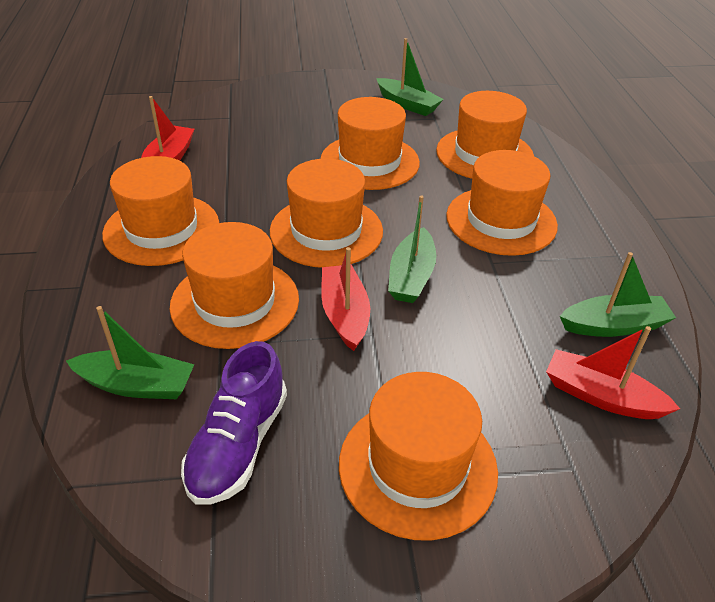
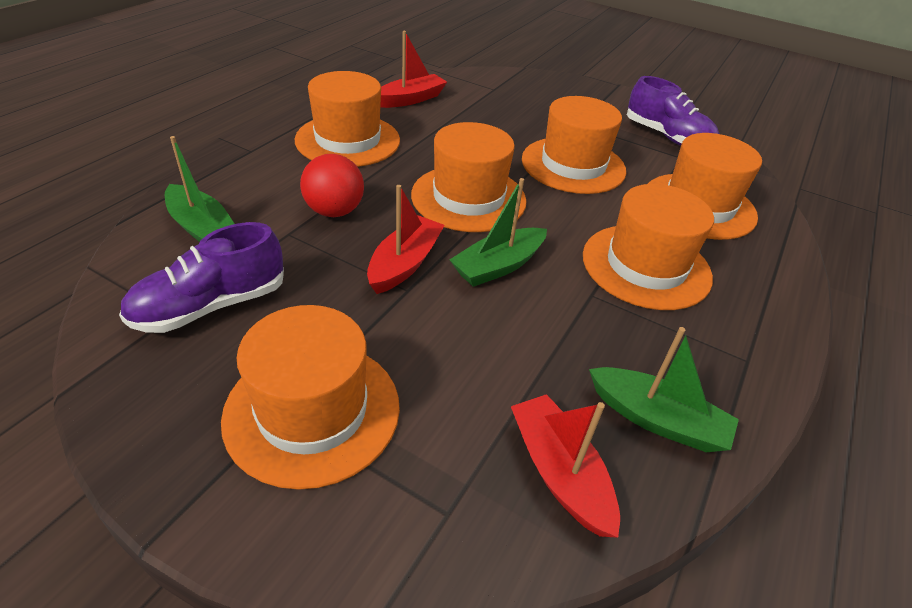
camera: 35 degrees right, 0 degrees up
orange hat [169,222,299,349] -> red ball [300,154,364,217]
green boat [376,38,444,116] -> purple shoe [627,76,719,146]

